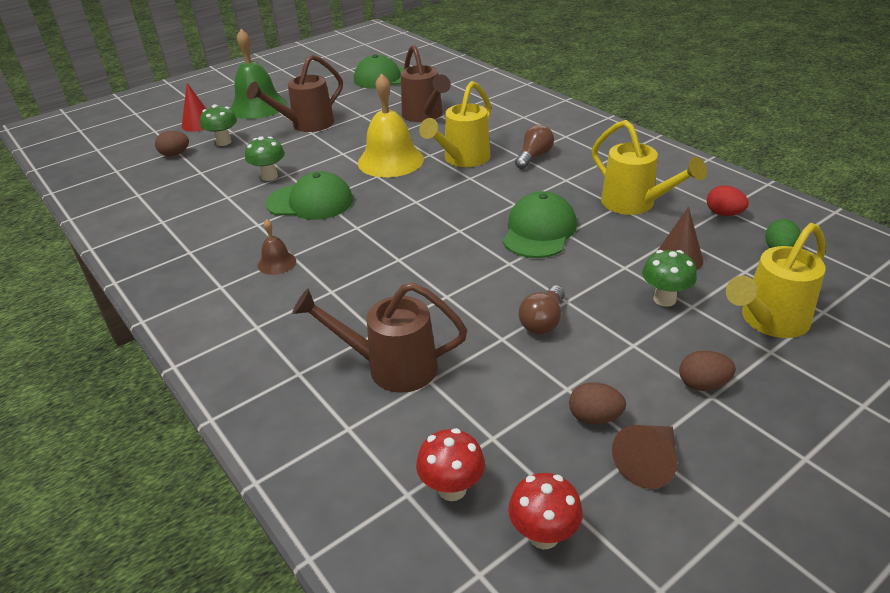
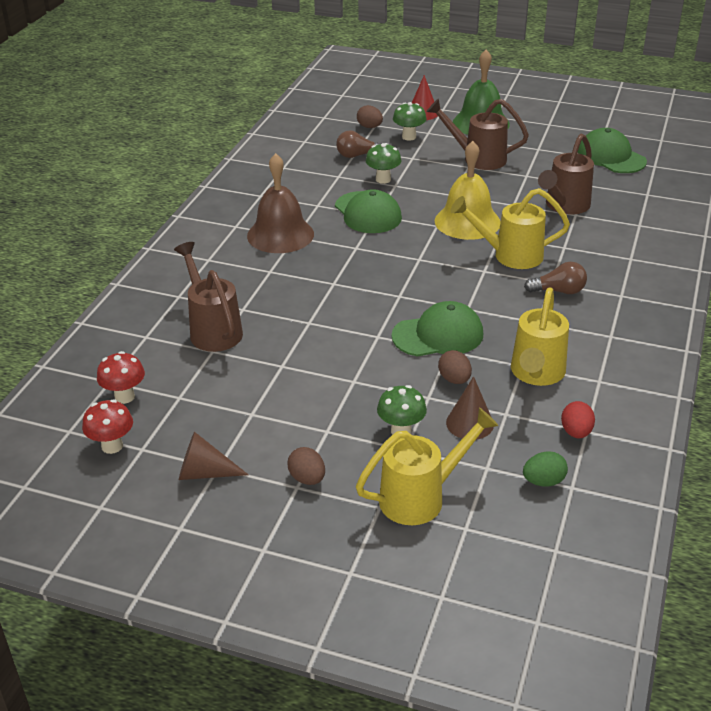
camera: 55 degrees right, 0 degrees up
brown bell [258,219,296,275] -> brown bell [247,153,314,253], size x2.10
brown light bulb [519,285,565,334] -> brown light bulb moved to [336,130,381,158]
brown egg [569,382,626,424] -> brown egg moved to [438,350,472,384]
yellow watering can [726,223,826,338] -> yellow watering can turned 135 degrees clockwise [356,407,499,525]

